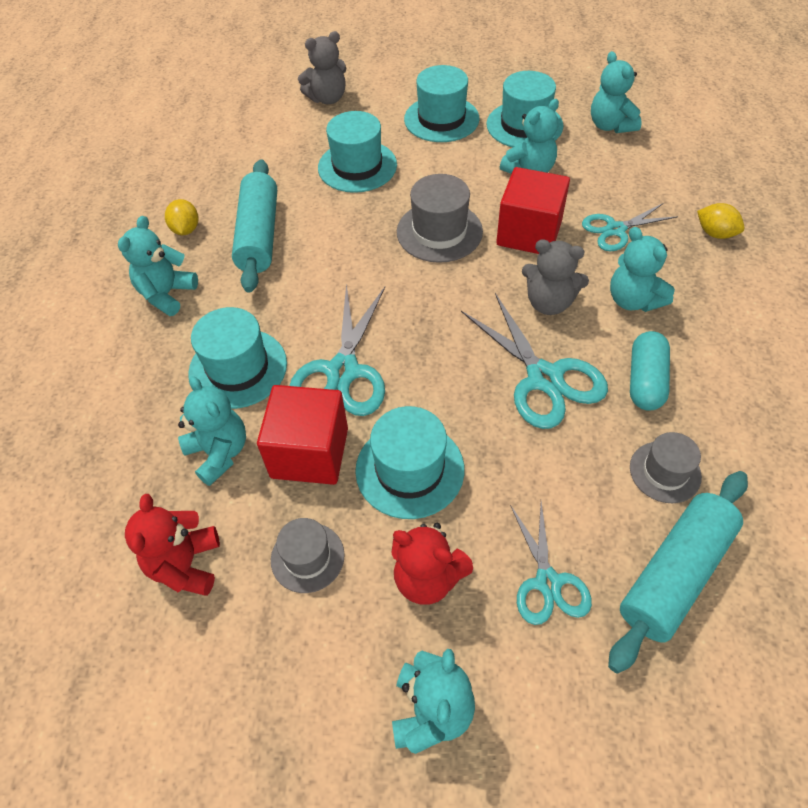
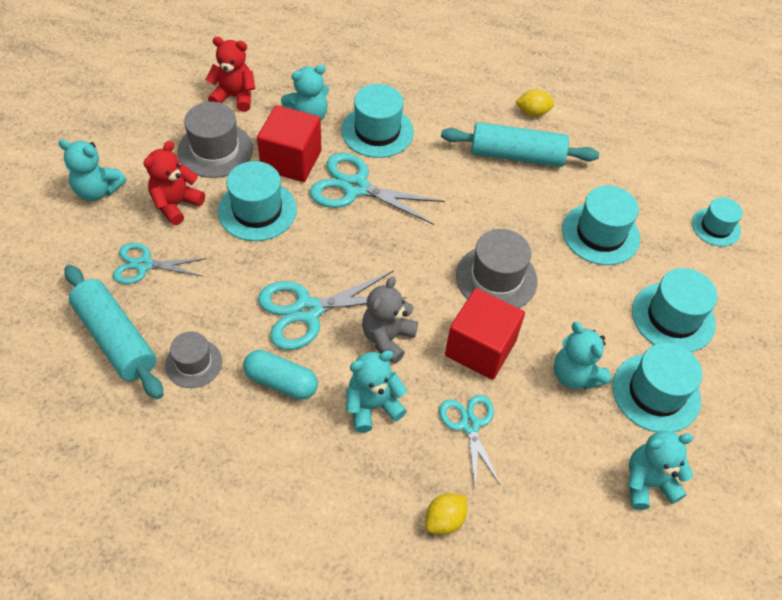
camera: 95 degrees right, 0 degrees up
turquoise teddy bear [118,216,198,316] -> none
grey hat [271,518,345,593] -> grey hat [177,102,253,178], size x1.58
grey teddy bear [298,31,347,104] -> turquoise hat [692,197,743,246]

